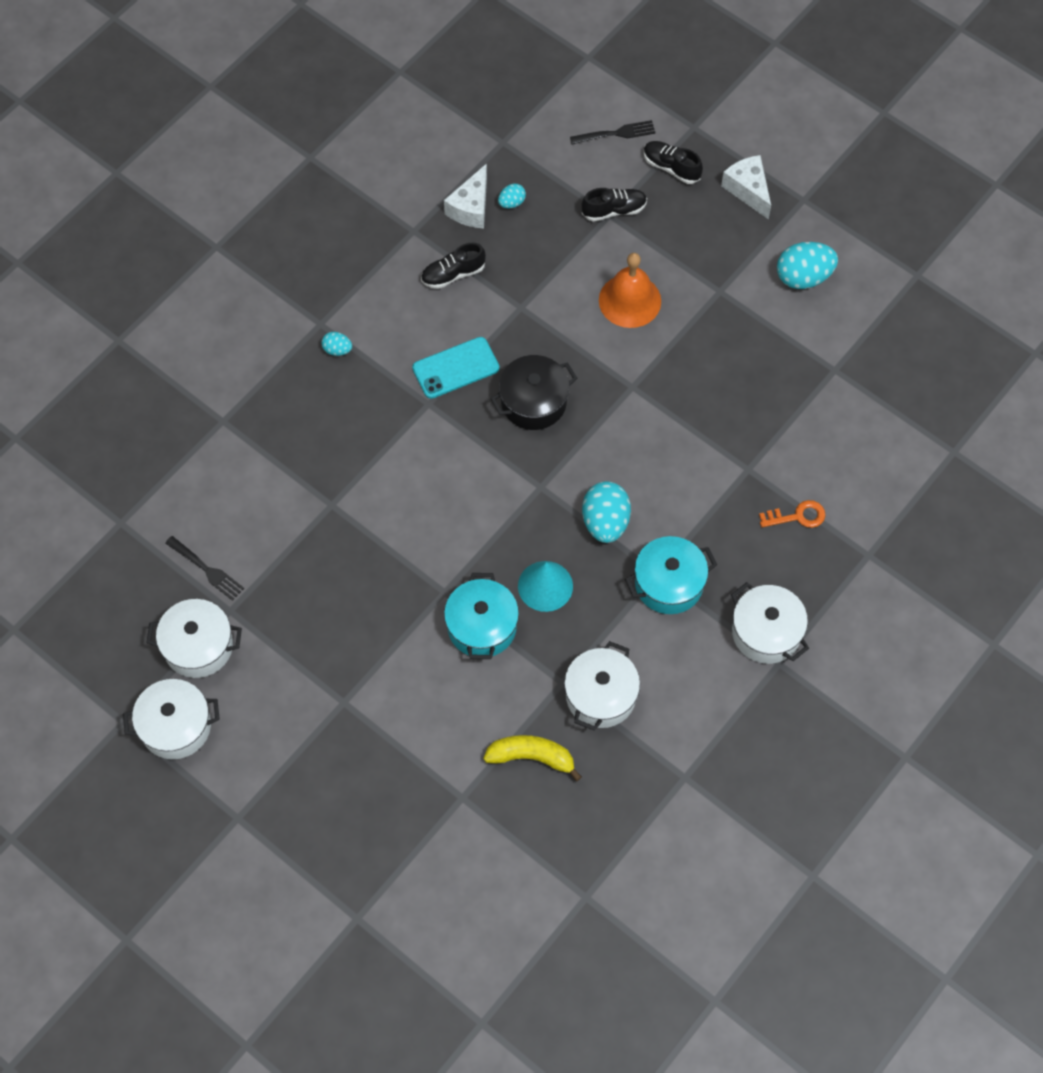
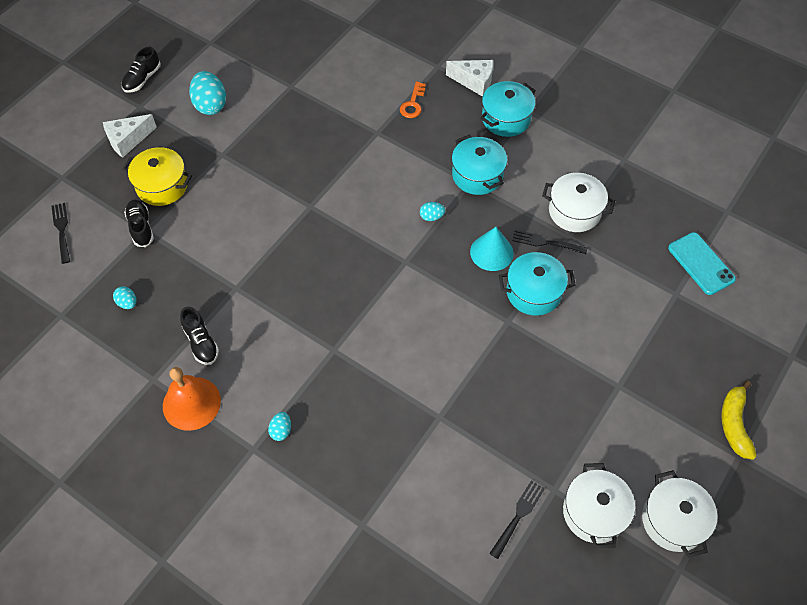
camera: 95 degrees left, 5 degrees down
turquoise phone [412,337,499,399] -> turquoise phone moved to [668,232,736,295]
white cheese [444,163,487,228] -> white cheese moved to [446,60,493,97]
yellow banana [484,735,582,781] -> yellow banana moved to [721,381,757,460]
black pot [490,355,577,430] -> none
turquoise egg [582,481,631,543] -> turquoise egg [420,202,445,221], size x0.51
orange bell [599,253,661,328] -> orange bell moved to [163,367,221,431]
black shoe [644,141,703,184] -> black shoe moved to [122,47,161,93]
white pot [731,582,809,664] -> turquoise pot [480,81,536,137]
orange key [759,500,826,528] -> orange key turned 150 degrees counterclockwise [400,81,426,118]
none -> yellow pot [122,147,192,206]
none -> black fork [512,230,587,254]

